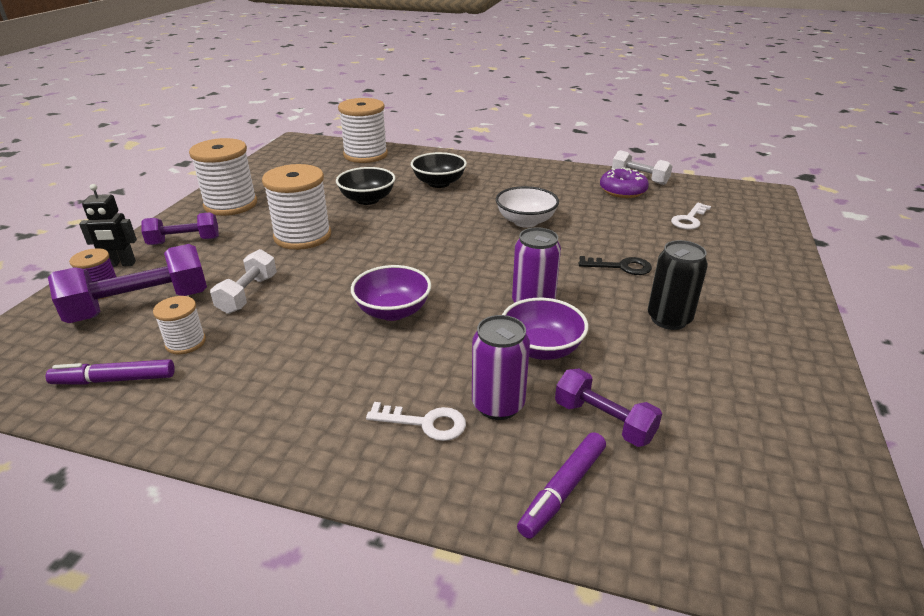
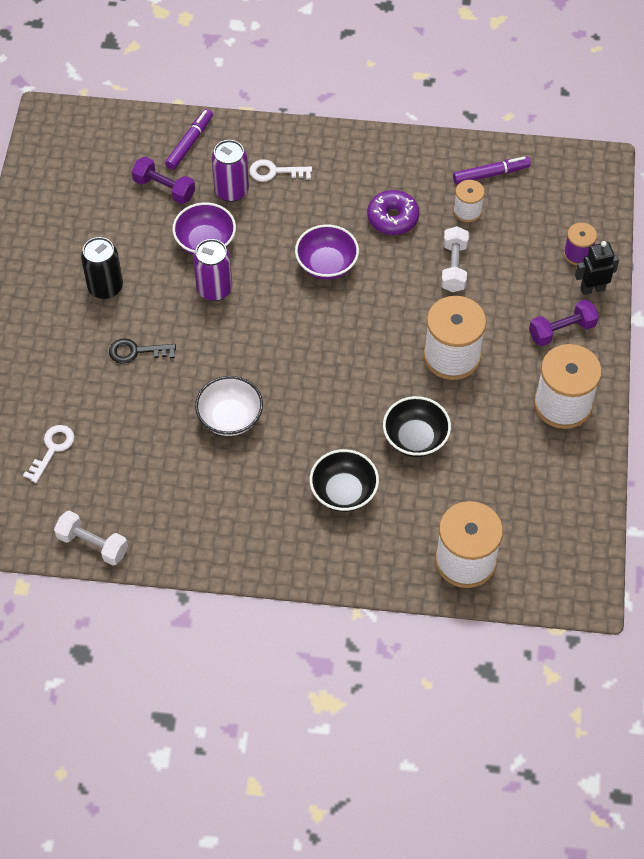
camera: 170 degrees right, 25 degrees up
purple dumbbell [48,244,207,323] -> none
purple donut [600,167,649,198] -> purple donut moved to [367,190,419,235]

